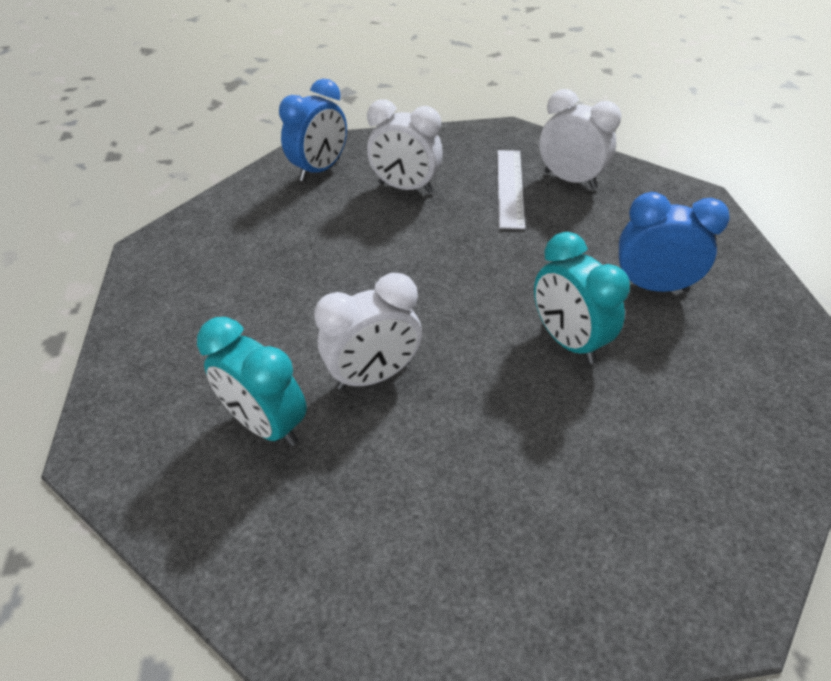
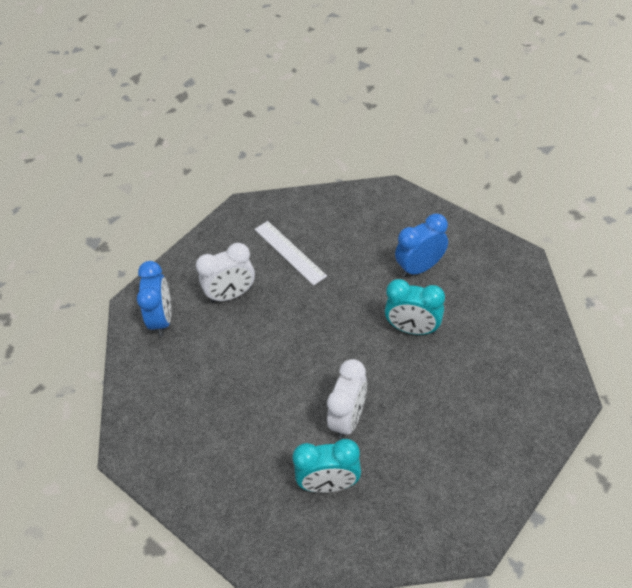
camera: 40 degrees left, 5 degrees up
white clock [539,89,621,189] -> none

